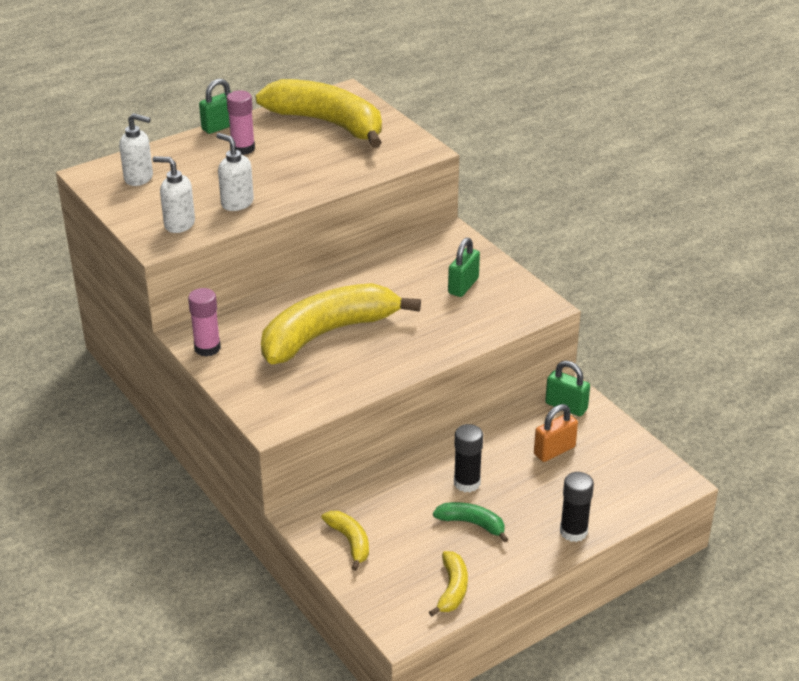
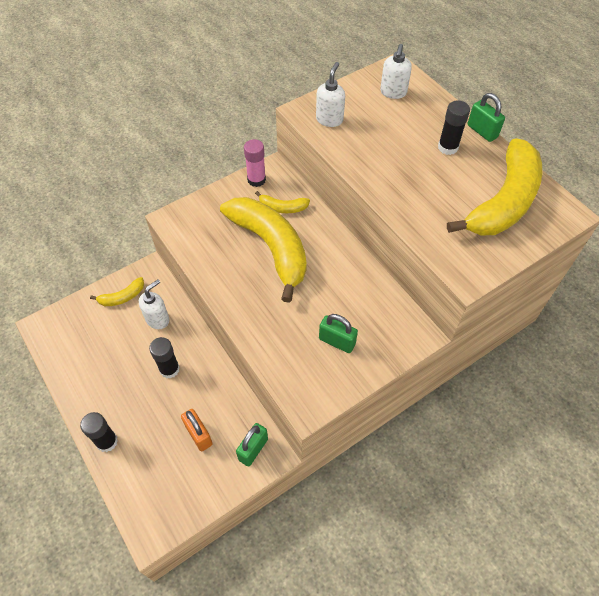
camera: 90 degrees right, 20 degrees up
white soap dispenser [216,133,254,211] -> white soap dispenser moved to [139,279,169,329]
pink glue stick [227,90,255,155] -> black glue stick [438,101,470,155]
yellow banana [429,551,468,617] -> yellow banana moved to [255,191,310,213]
green banana [433,502,508,542] -> none

